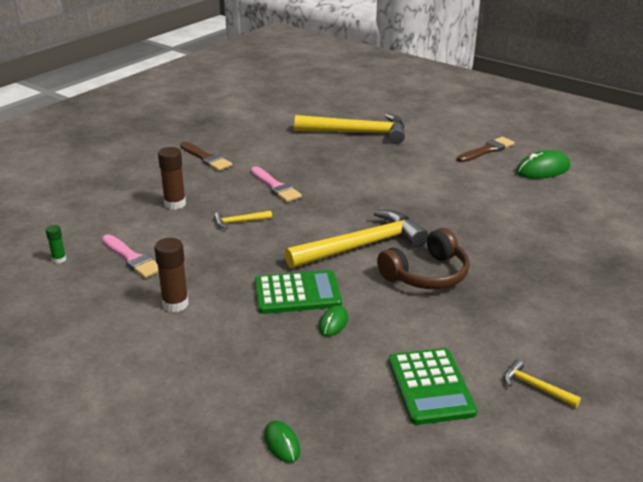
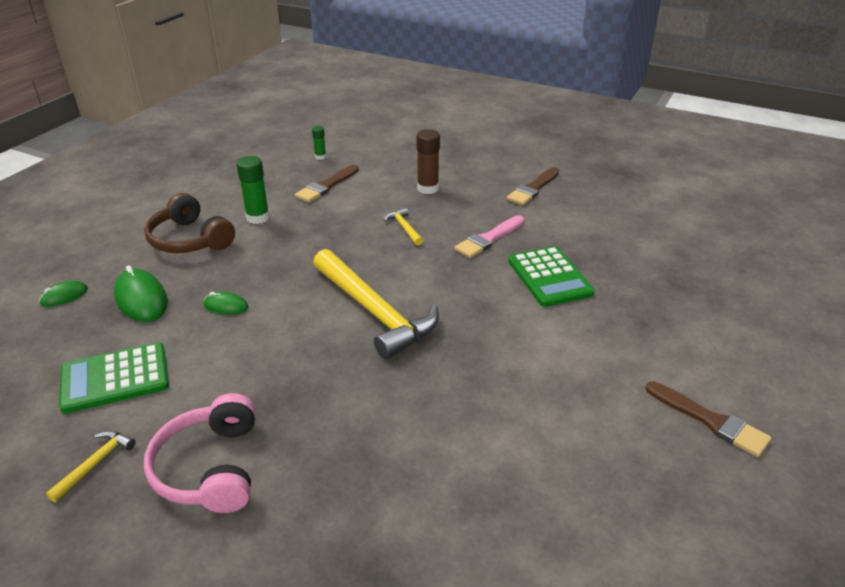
camera: 80 degrees right, 5 degrees up
pink brush [102,234,159,278] -> brown brush [295,165,359,202]
brown glue stick [154,238,189,312] -> green glue stick [236,156,270,224]
green calculator [255,270,342,314] -> green calculator moved to [508,246,595,307]
yellow hammer [294,114,405,144] -> none
brown headphones [377,228,470,289] -> brown headphones moved to [144,193,235,253]
green mouse [516,150,570,179] -> green mouse moved to [114,265,168,322]
none -> pink headphones [144,393,255,513]

